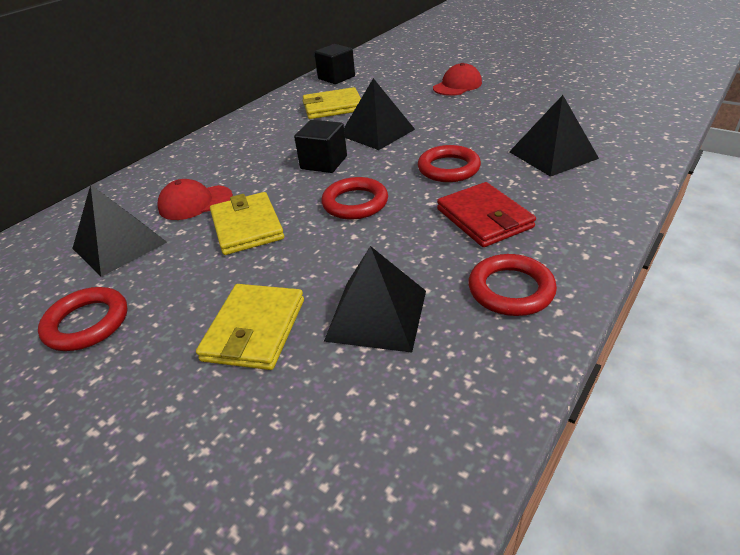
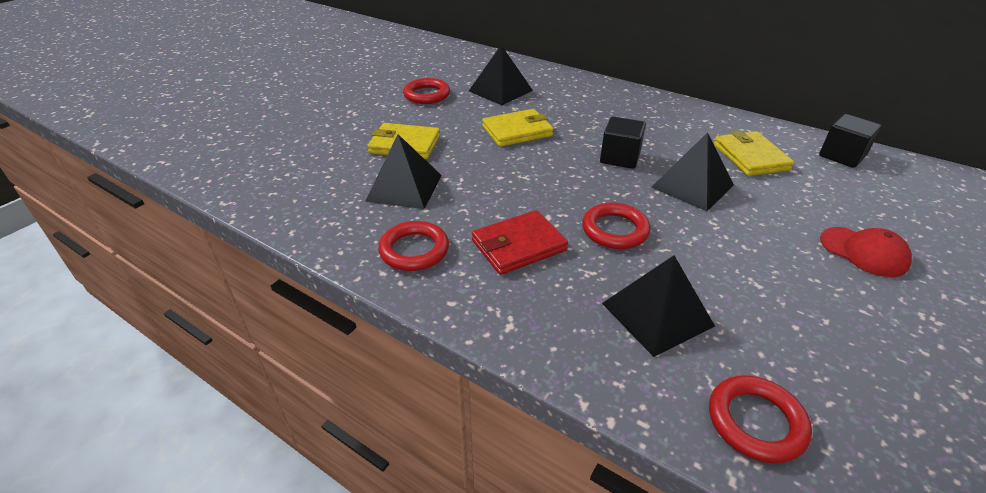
camera: 85 degrees right, 0 degrees up
red cap [157,179,233,220] -> none
red ring [321,177,388,219] -> red ring moved to [709,375,812,464]

